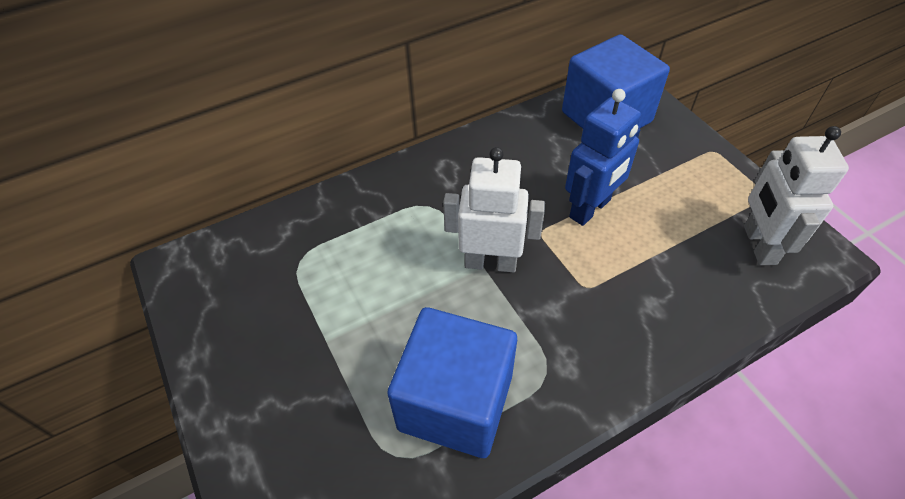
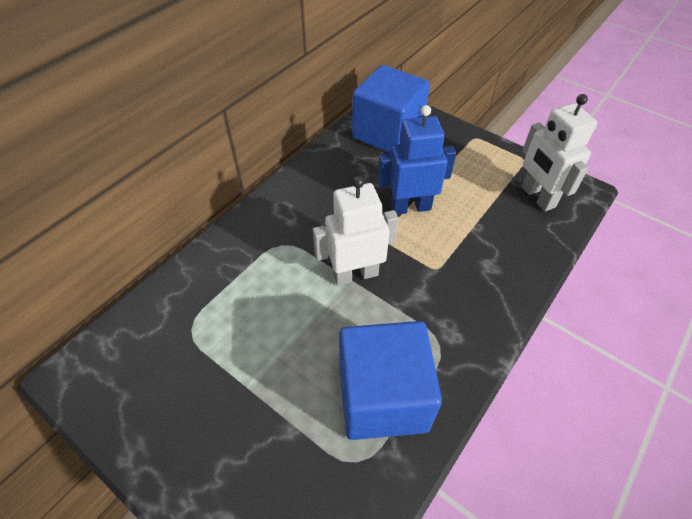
camera: 25 degrees left, 0 degrees up
blue robot [565,89,641,226] -> blue robot turned 120 degrees counterclockwise [378,105,456,215]

